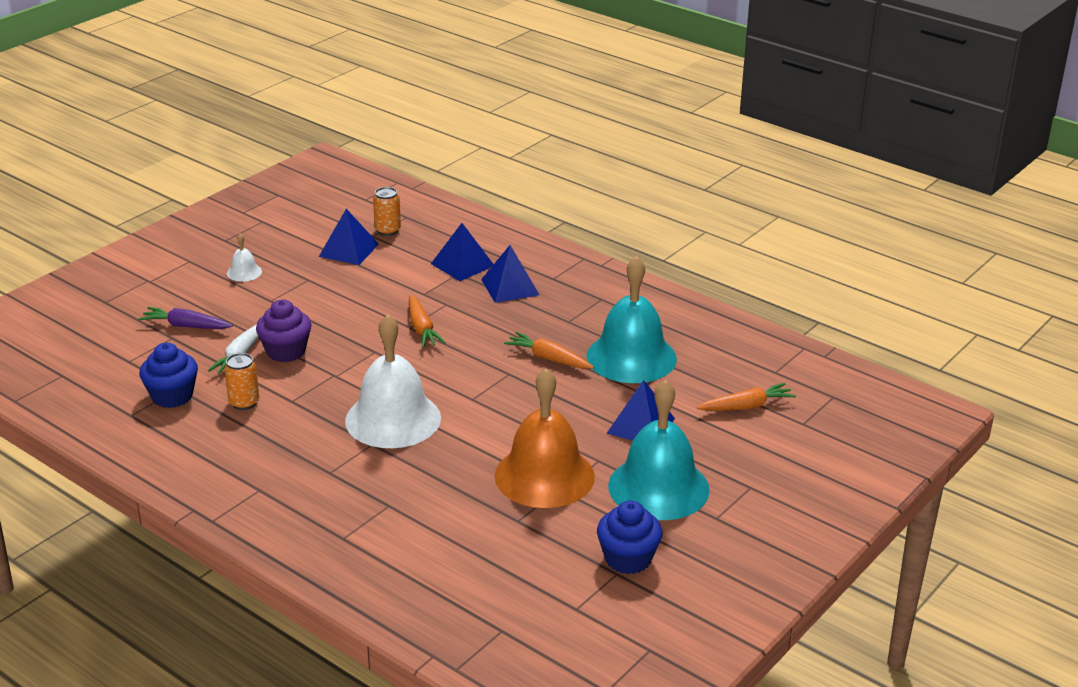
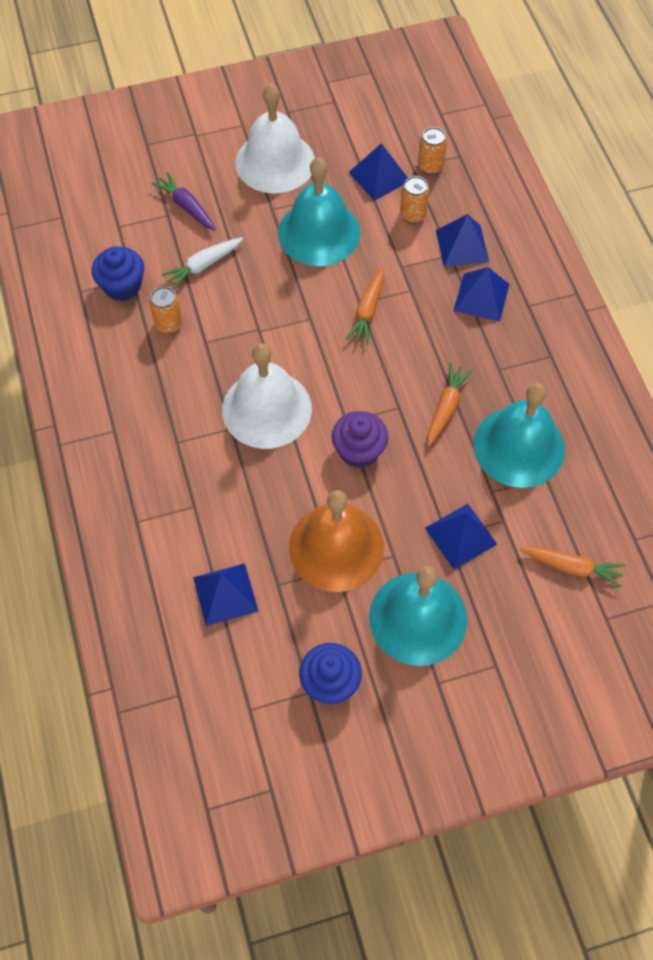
camera: 35 degrees right, 30 degrees up
white bell [227,233,262,282] -> white bell [236,84,315,194], size x2.39
purple cupcake [256,299,312,362] -> purple cupcake moved to [332,411,388,468]
orange carrot [504,332,594,369] -> orange carrot turned 45 degrees clockwise [428,363,472,446]
none -> blue pyramid [193,563,258,626]
none -> turquoise bell [278,157,361,266]
none -> orange can [400,176,429,224]

